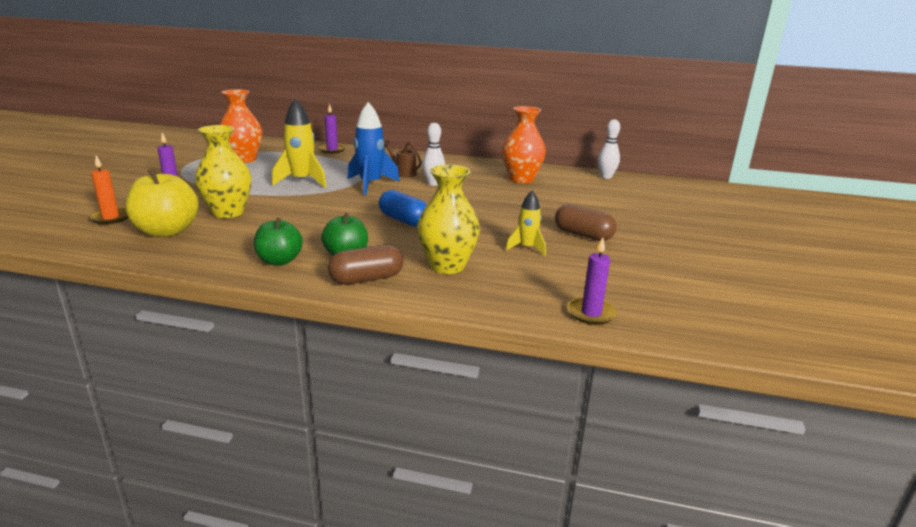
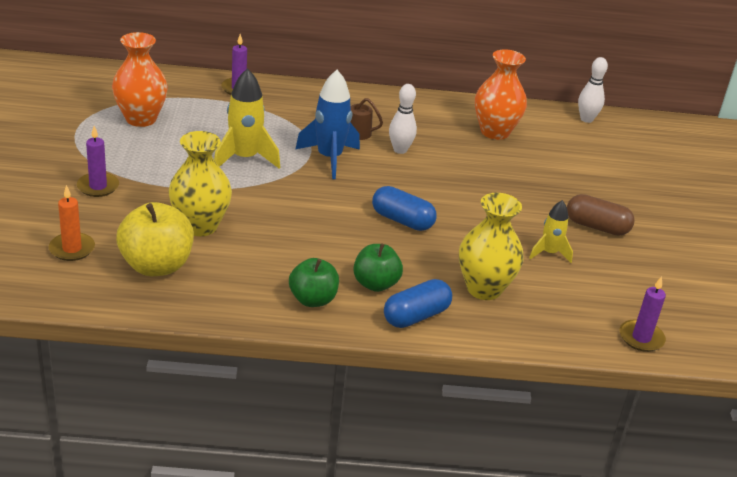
camera: 15 degrees left, 10 degrees up
brown capsule [328,244,404,285] -> blue capsule [384,279,452,328]

